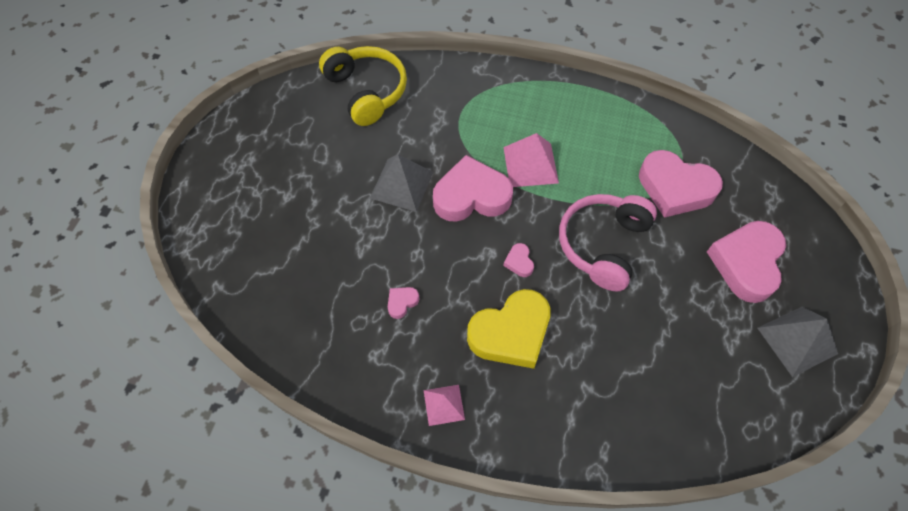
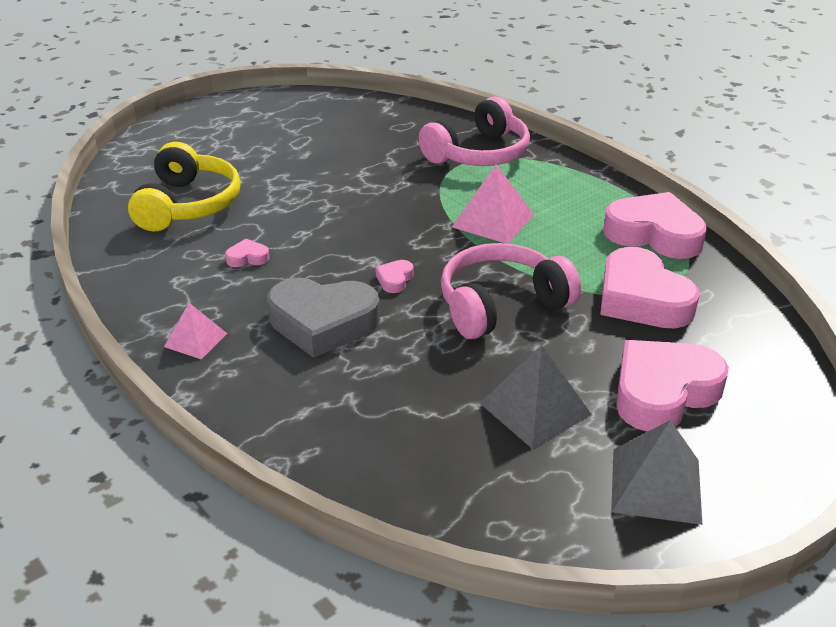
camera: 35 degrees right, 25 degrees down
yellow headphones [319,46,407,126] -> yellow headphones moved to [128,142,241,232]
grey pyramid [370,154,433,212] -> grey pyramid moved to [480,345,592,449]
pink heart [433,155,513,222] -> pink heart moved to [603,192,707,259]
yellow heart [467,289,551,369] -> grey heart [267,278,380,358]
none -> pink headphones [418,97,530,166]

